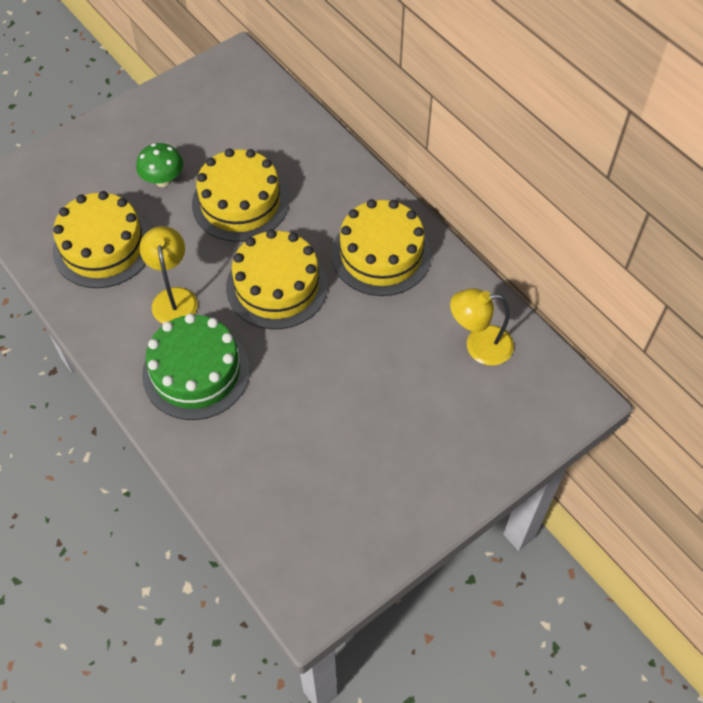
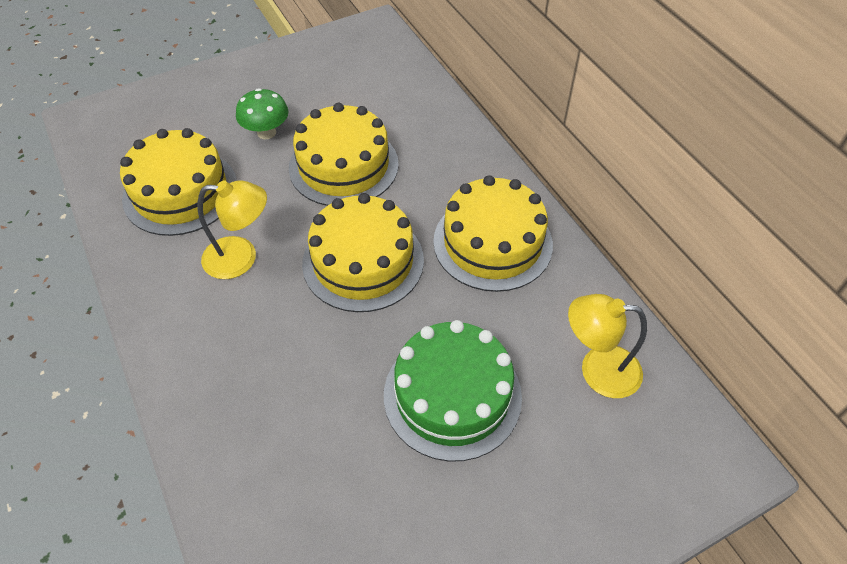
camera: 10 degrees right, 5 degrees down
yellow lamp [140,226,198,324] -> yellow lamp turned 90 degrees clockwise [198,180,267,279]
green cake [142,314,250,420] -> green cake moved to [384,320,522,462]

